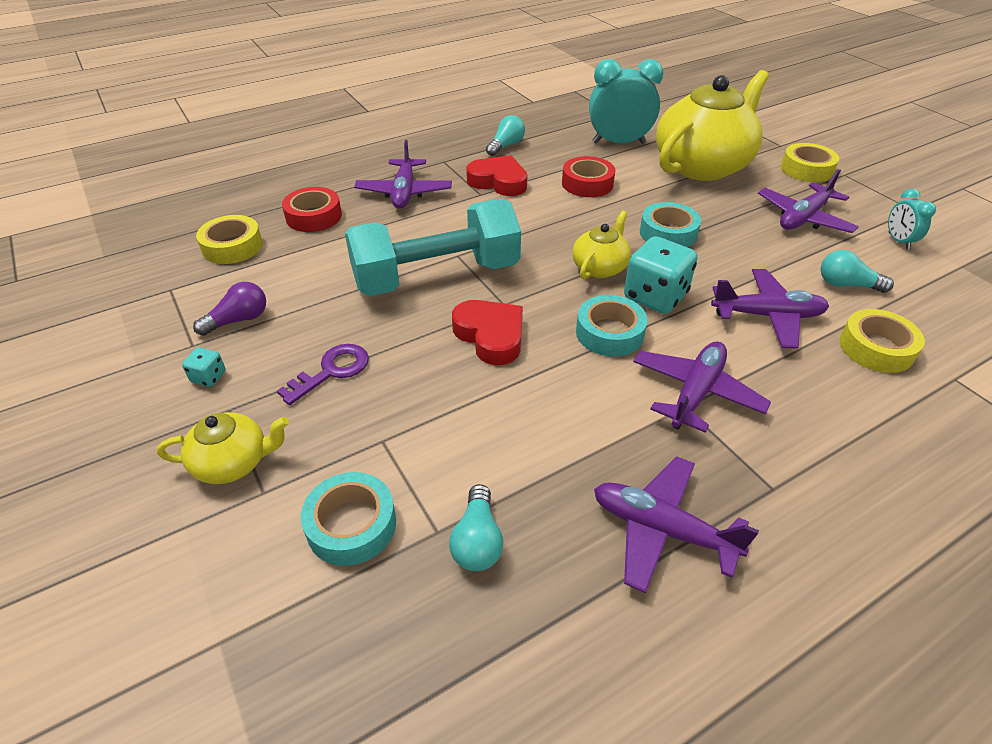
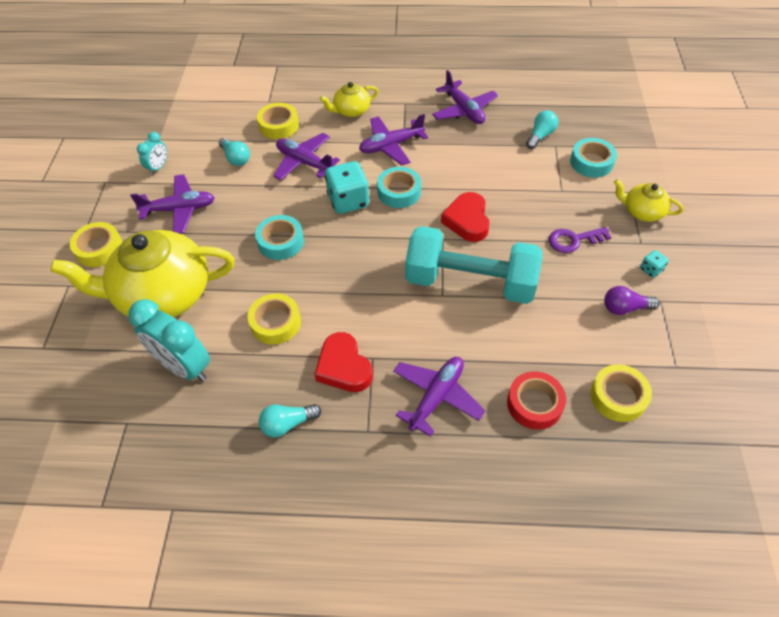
camera: 145 degrees left, 10 degrees up
red tape [562,156,616,197] -> yellow tape [248,293,301,345]
yellow teapot [572,211,631,280] -> yellow teapot moved to [320,82,378,117]

